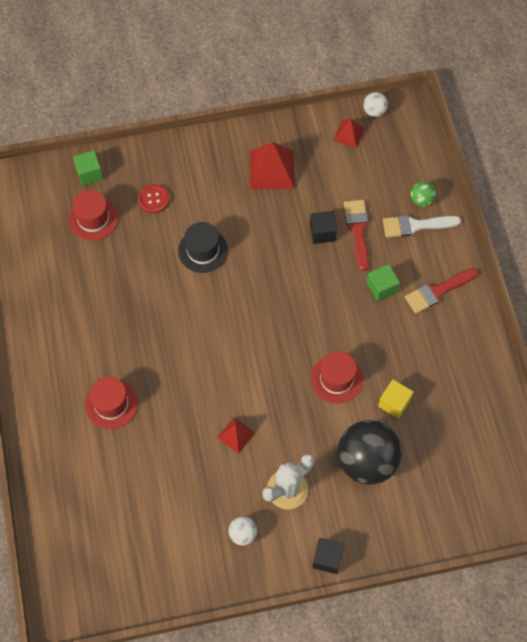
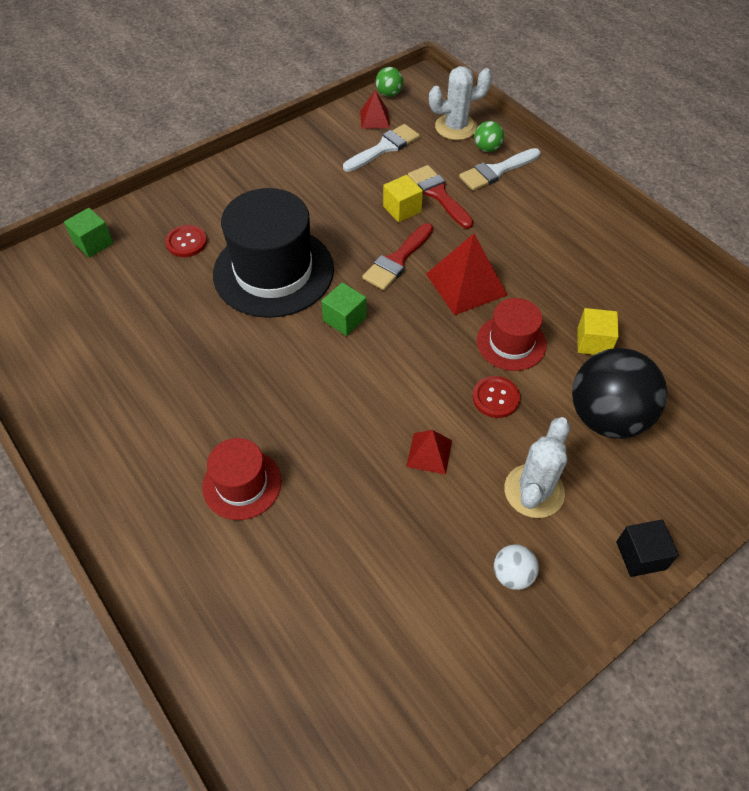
camera: 25 degrees left, 10 degrees down
red hat [69,190,118,241] -> none
black hat [178,222,228,273] -> black hat [213,188,334,318], size x1.86
red pyramid [250,142,295,189] -> red pyramid moved to [426,233,507,315]
black cube [310,211,337,244] -> yellow cube [383,175,423,222]
white ball [363,92,388,117] -> green ball [376,67,403,97]
green cube [367,264,400,302] -> green cube moved to [321,282,367,336]
red brush [405,268,478,314] -> red brush moved to [362,223,433,290]
none -> white brush [343,124,420,172]
none -> white cactus [429,66,492,140]
none -> red button [472,376,520,418]

